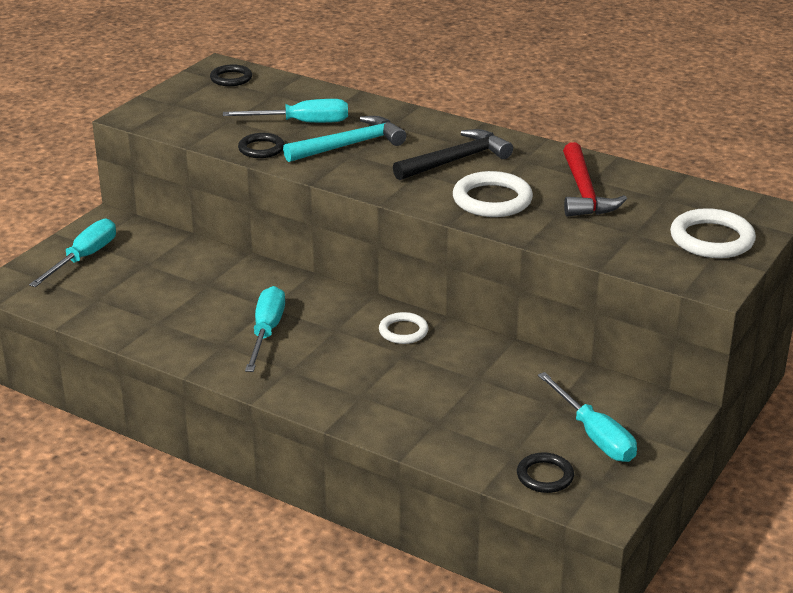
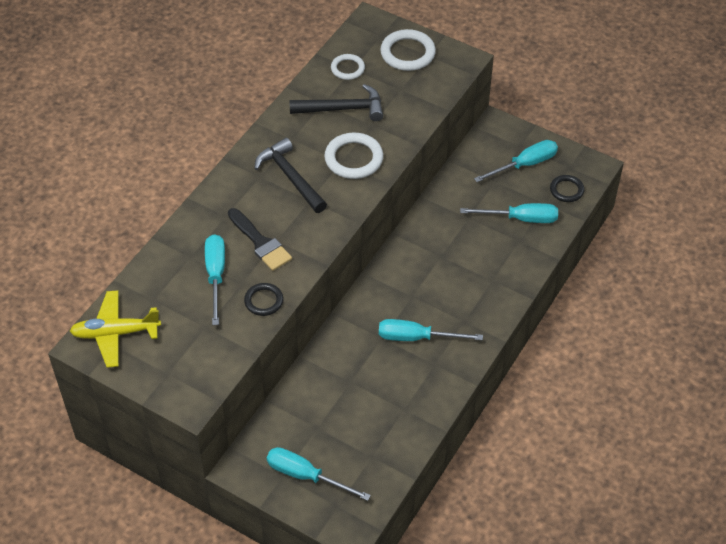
camera: 90 degrees left, 20 degrees up
black ring [210,64,252,86] -> yellow plane [70,290,161,368]
turquoise hammer [283,116,406,162] -> black brush [228,208,292,271]
white ring [379,312,429,344] -> white ring moved to [331,54,365,80]
red hammer [563,142,627,217] -> black hammer [289,84,383,121]
none -> turquoise screwdriver [460,203,558,223]

